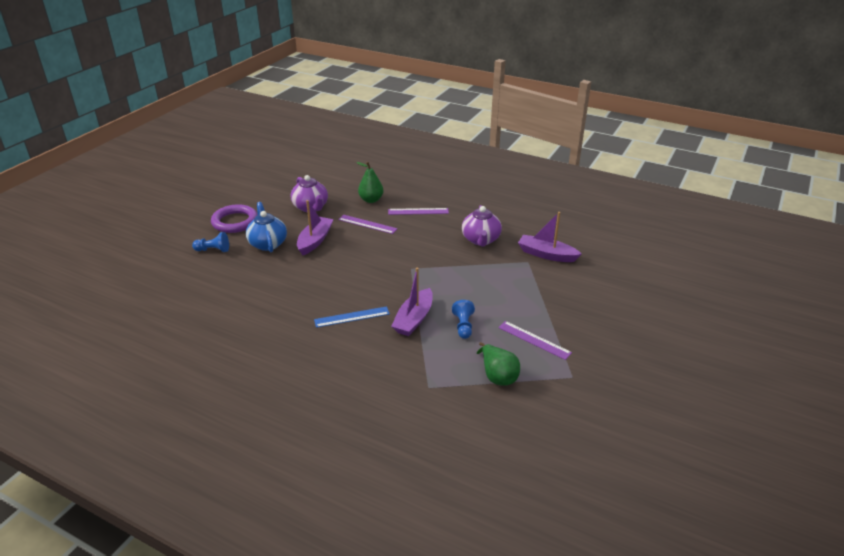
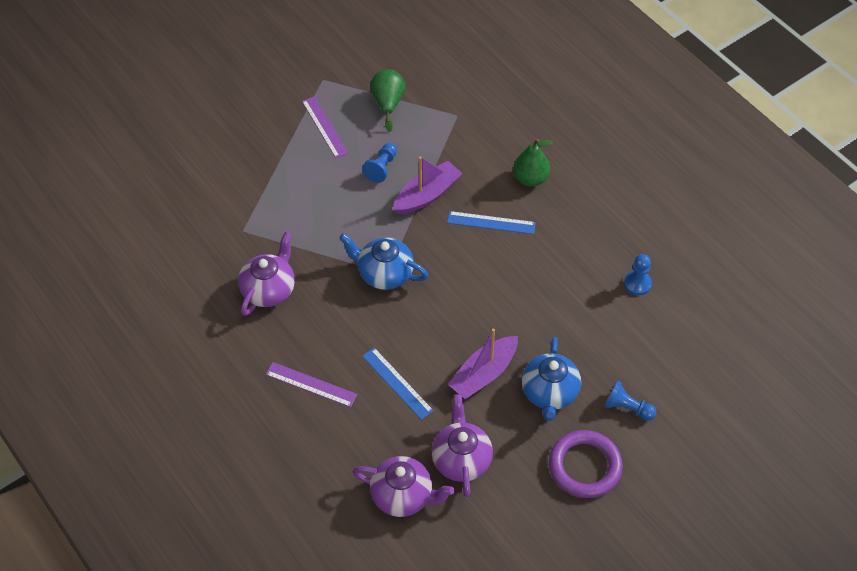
camera: 155 degrees left, 20 degrees up
purple ruler [338,215,398,234] -> blue ruler [362,347,434,420]
green pear [356,162,383,203] -> green pear moved to [513,139,553,186]
purple boat [518,212,582,262] -> none
none -> blue teapot [339,233,428,290]
none -> purple teapot [353,456,454,517]
none -> blue pawn [624,254,652,295]

